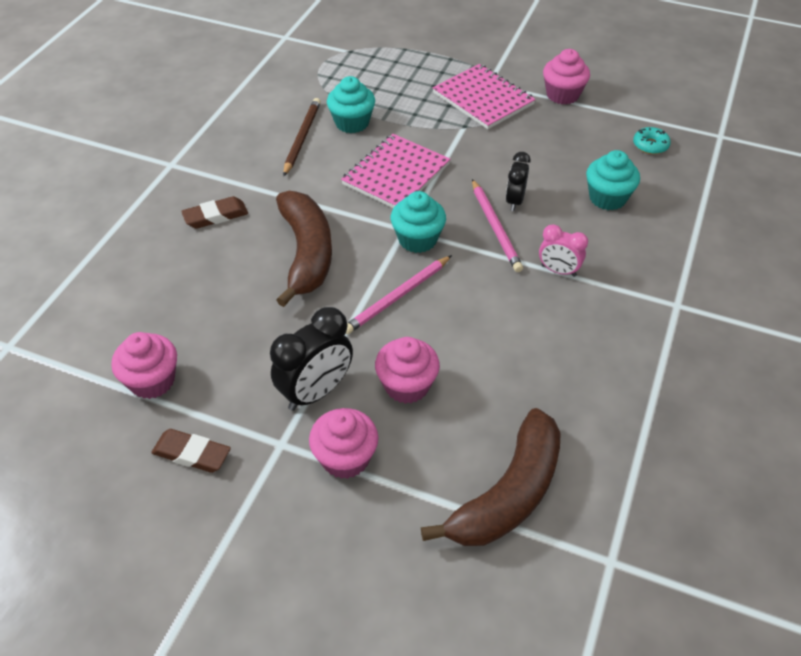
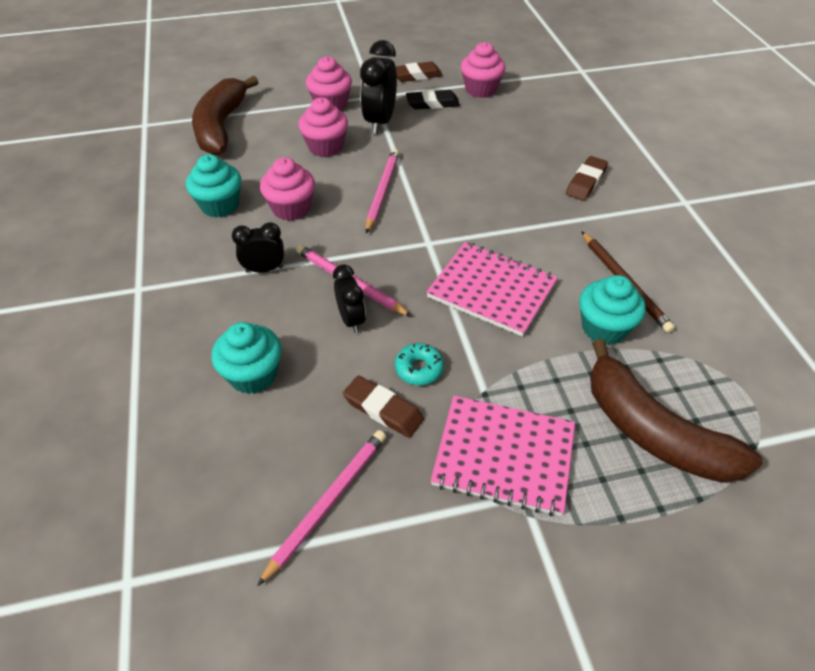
camera: 145 degrees right, 0 degrees up
brown banana [276,191,332,307] -> brown banana moved to [590,339,762,483]
pink notebook [341,134,450,208] -> pink notebook turned 60 degrees counterclockwise [426,242,558,337]
turquoise cupcake [391,191,446,253] -> turquoise cupcake moved to [186,154,241,218]
pink clock [539,224,588,277] -> black clock [232,222,284,273]
pink cupcake [543,49,590,105] -> pink cupcake moved to [260,157,315,221]
turquoise donut [633,127,671,154] -> turquoise donut moved to [395,343,444,385]
none -> pink pencil [257,430,386,586]
none -> brown eraser [343,375,424,438]
none -> black eraser [406,90,460,109]

